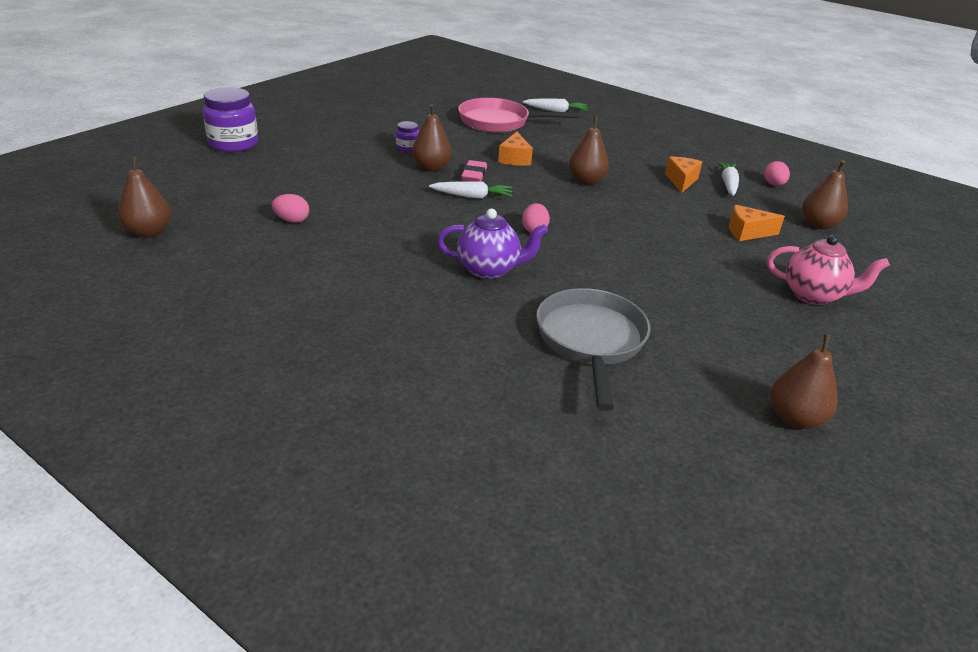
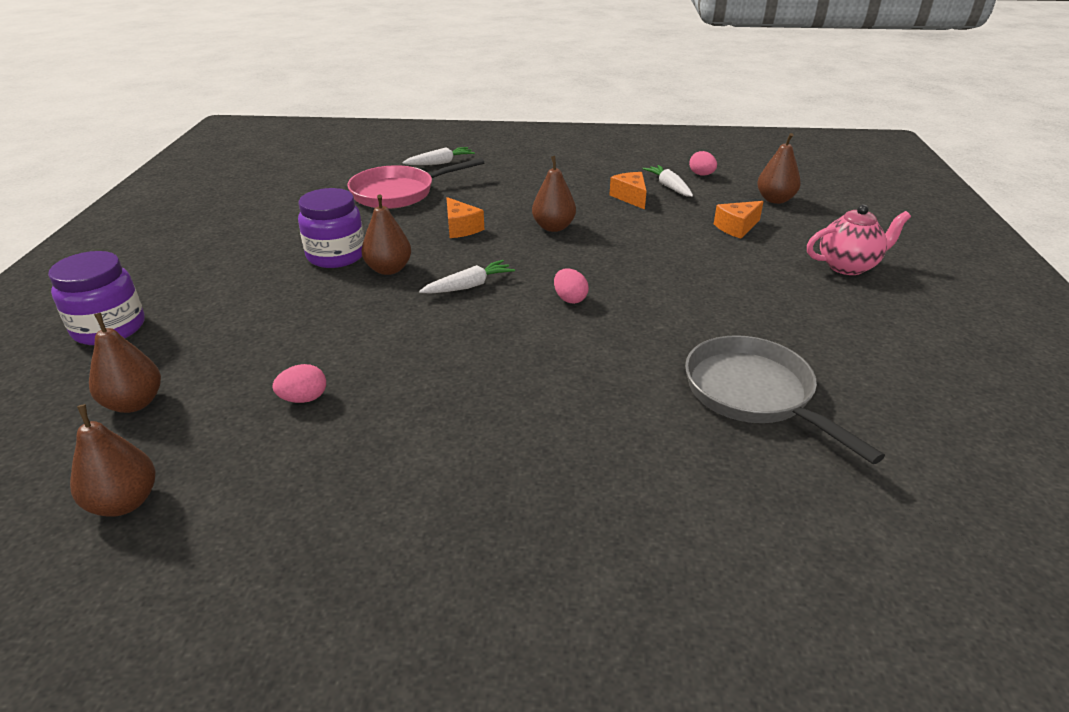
camera: 30 degrees left, 0 degrees up
purple jar [396,121,419,152] -> purple jar [298,188,364,268], size x2.03
purple teapot [437,209,548,279] -> none
pink eraser [461,160,487,181] -> none
brown pear [771,334,838,429] -> brown pear moved to [89,313,161,413]

